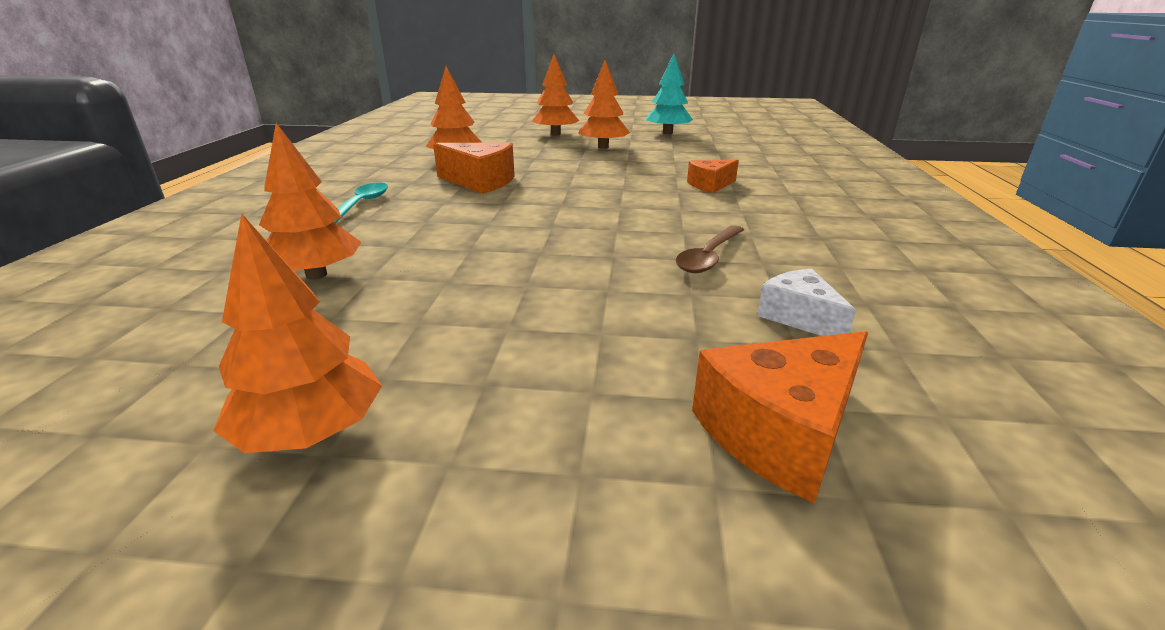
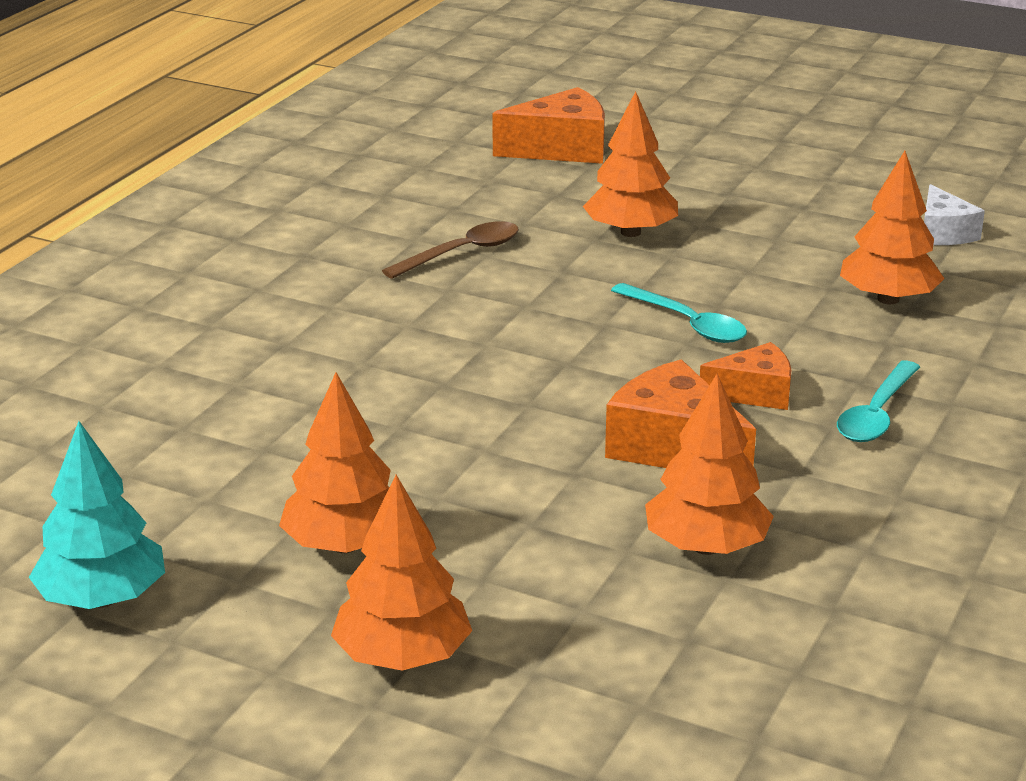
camera: 160 degrees left, 0 degrees up
orange tree [213,214,382,453] -> orange tree moved to [583,91,678,237]
orange cheese [687,159,739,193] -> orange cheese moved to [700,342,791,410]
white cheese [757,269,856,336] -> white cheese moved to [924,184,985,245]
none -> turquoise spoon [611,283,747,343]

